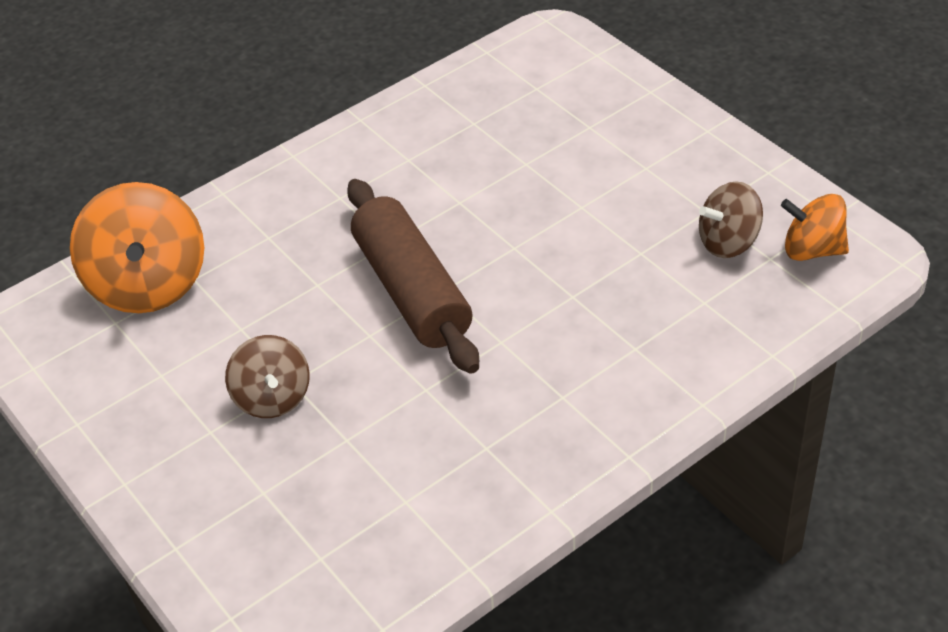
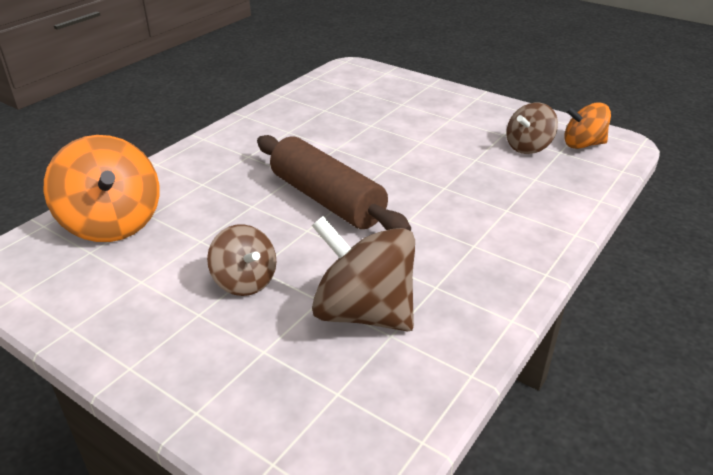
camera: 20 degrees left, 10 degrees down
none -> brown spinning top [312,216,415,331]

